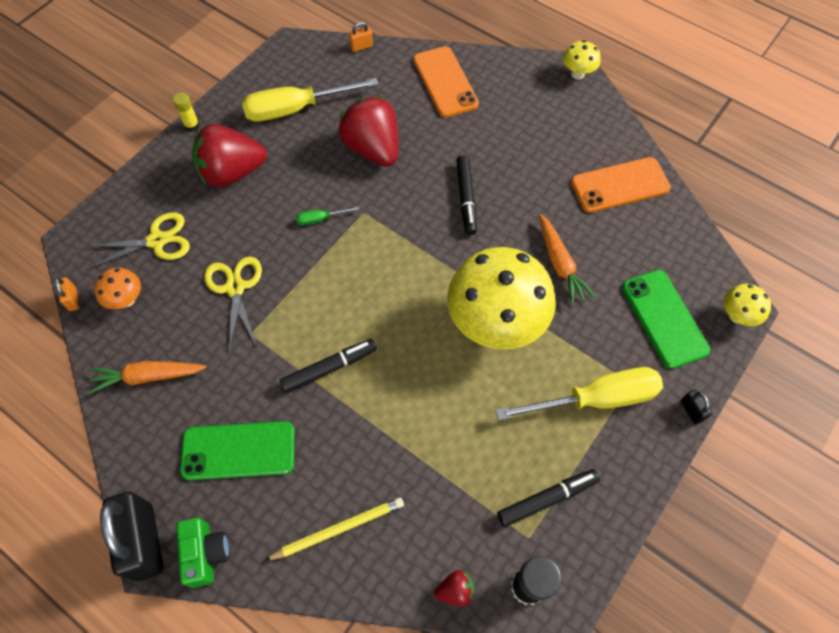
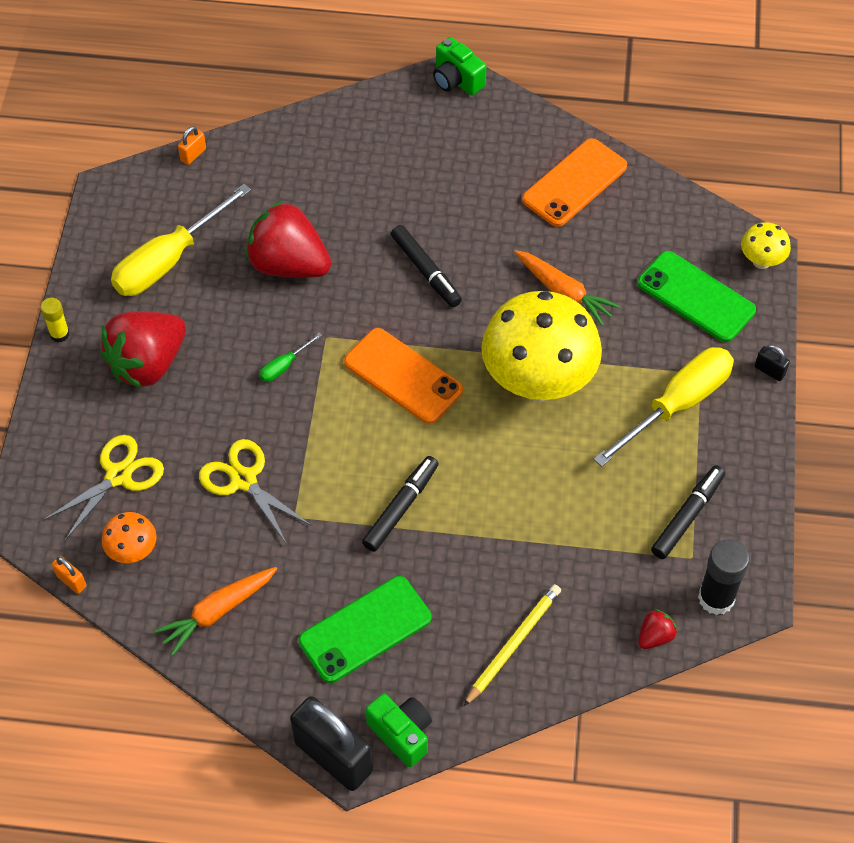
camera: 30 degrees left, 5 degrees down
orange phone [413,46,479,118] -> orange phone moved to [344,328,463,424]
yellow mushroom [563,40,601,79] -> green camera [433,37,487,95]

